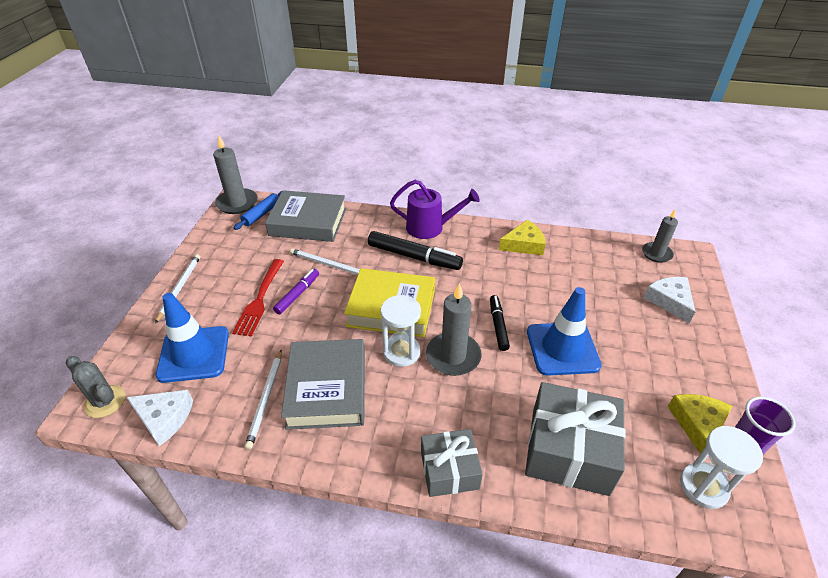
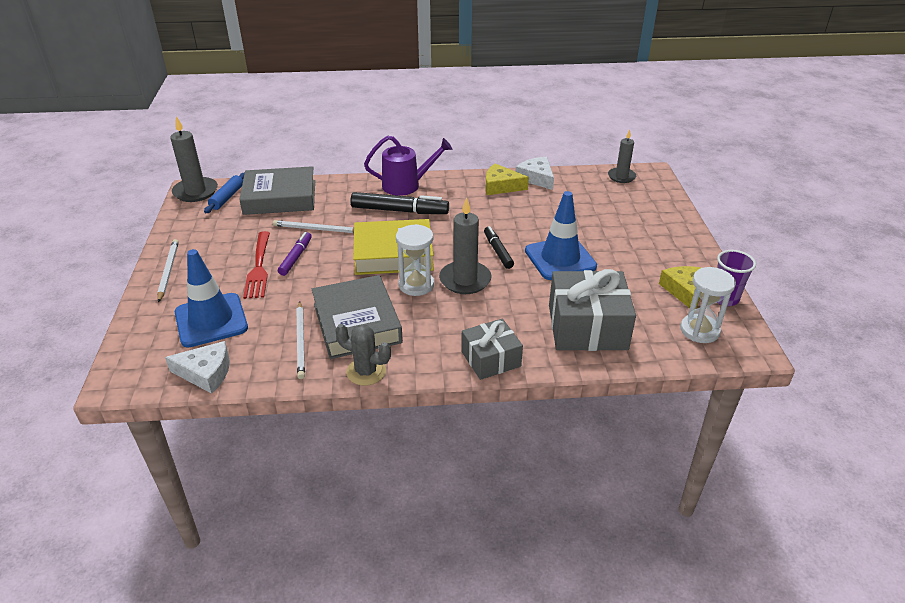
camera: 15 degrees left, 5 degrees down
grey cactus [66,356,125,418] -> grey cactus moved to [335,324,391,386]
yellow cheese [499,220,546,255] -> yellow cheese turned 135 degrees counterclockwise [486,163,529,195]
white cheese [644,277,695,323] -> white cheese moved to [515,157,554,190]

